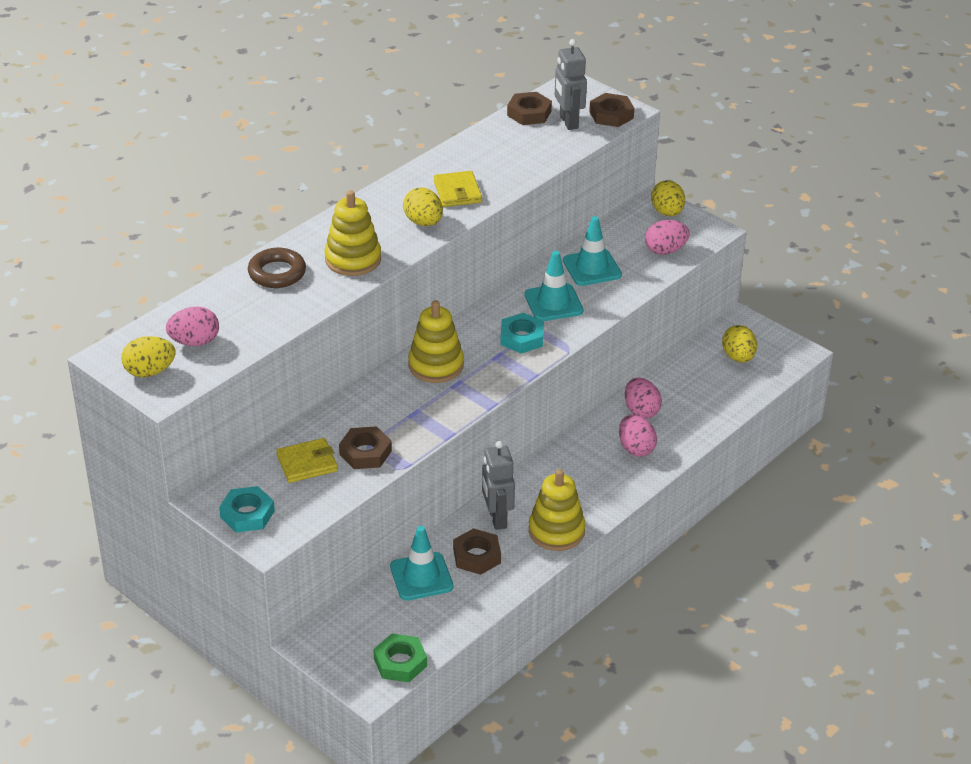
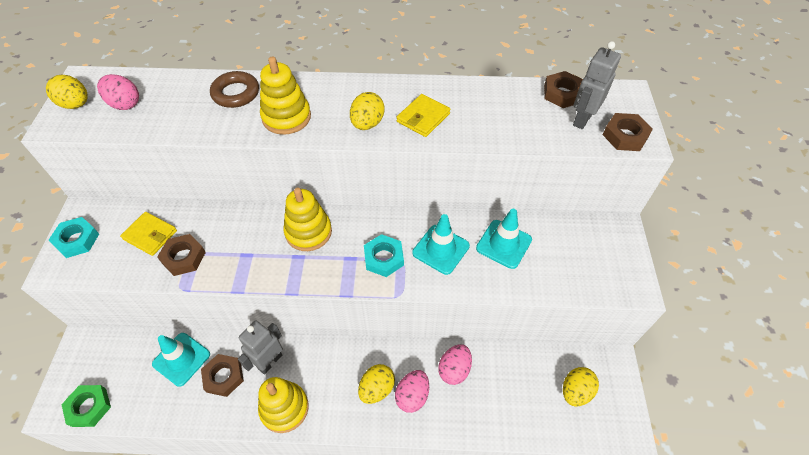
camera: 50 degrees right, 15 degrees up
pink egg [645,220,690,255] -> none
yellow egg [651,180,685,216] -> yellow egg moved to [358,364,395,404]

